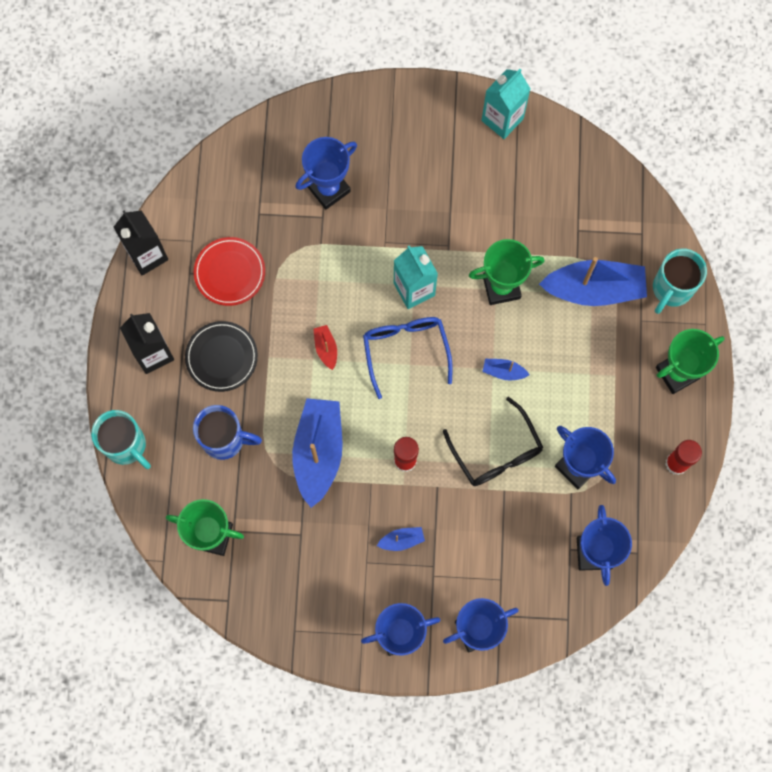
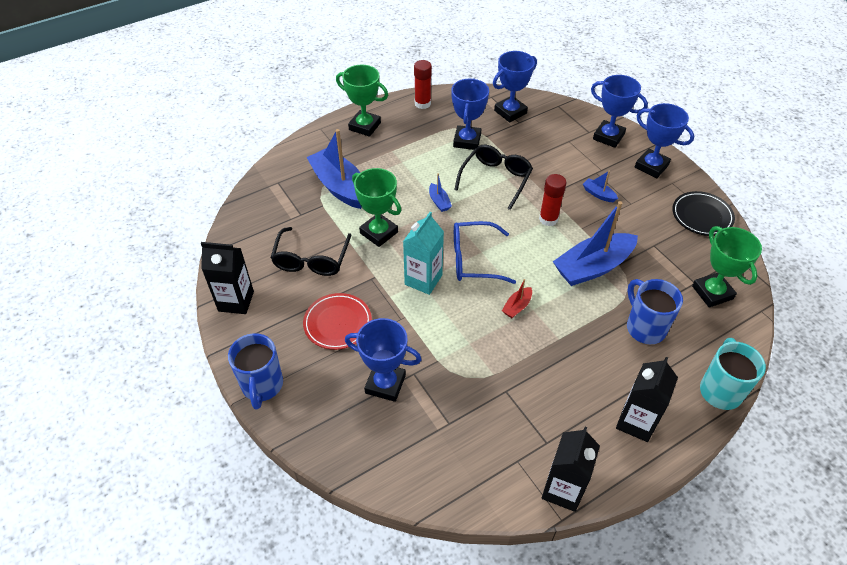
camera: 125 degrees left, 25 degrees down
black plate [185,321,258,392] -> black plate moved to [672,191,735,236]
red plate [194,237,265,306] -> red plate moved to [303,293,372,350]
blue glasses [363,317,453,399] -> blue glasses turned 45 degrees clockwise [454,221,516,284]
turquoise carton [482,69,531,139] -> black carton [201,242,254,314]
turquoise mug [653,249,707,314] -> none
none -> blue mug [228,333,283,410]
none -> black glasses [271,227,351,276]

